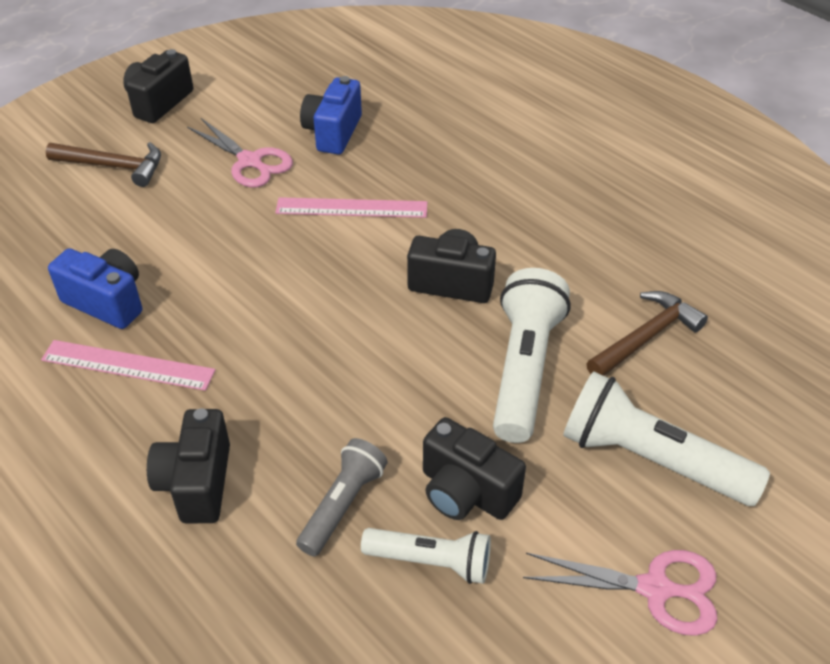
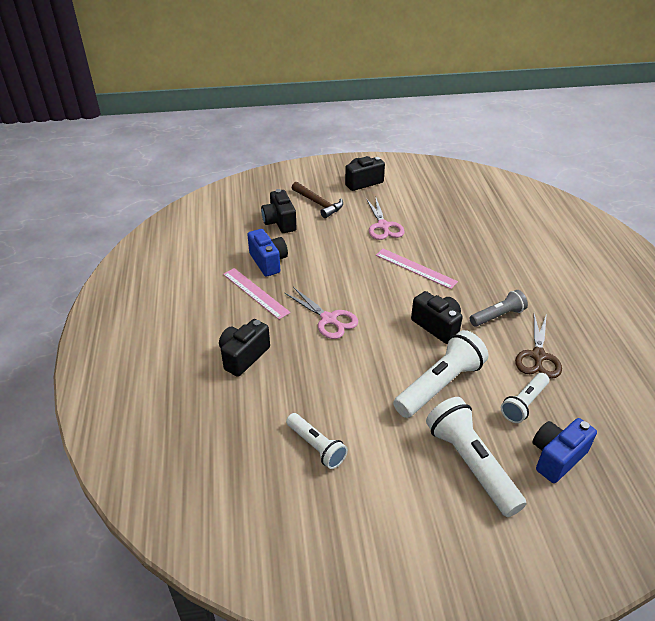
camera: 35 degrees right, 5 degrees down
grey flashlight [296,438,388,556] -> grey flashlight moved to [470,290,528,327]
blue camera [300,76,362,155] -> blue camera moved to [533,418,597,483]
black camera [423,417,526,520] -> black camera moved to [261,189,297,233]
pink scissors [523,550,717,636] -> pink scissors moved to [285,287,358,339]
brown hammer [586,291,708,376] -> white flashlight [501,373,549,423]
none -> brown scissors [515,314,562,379]

